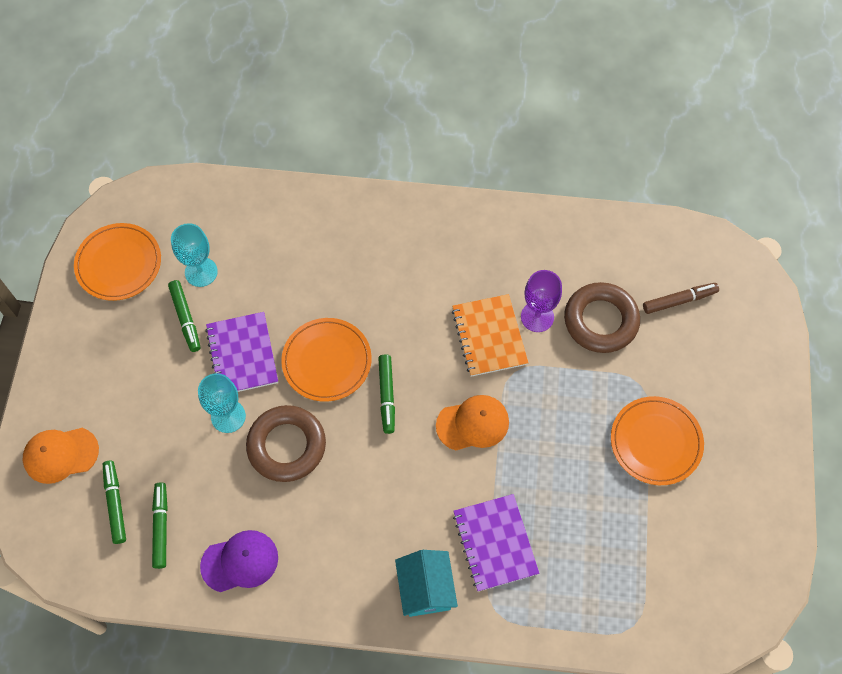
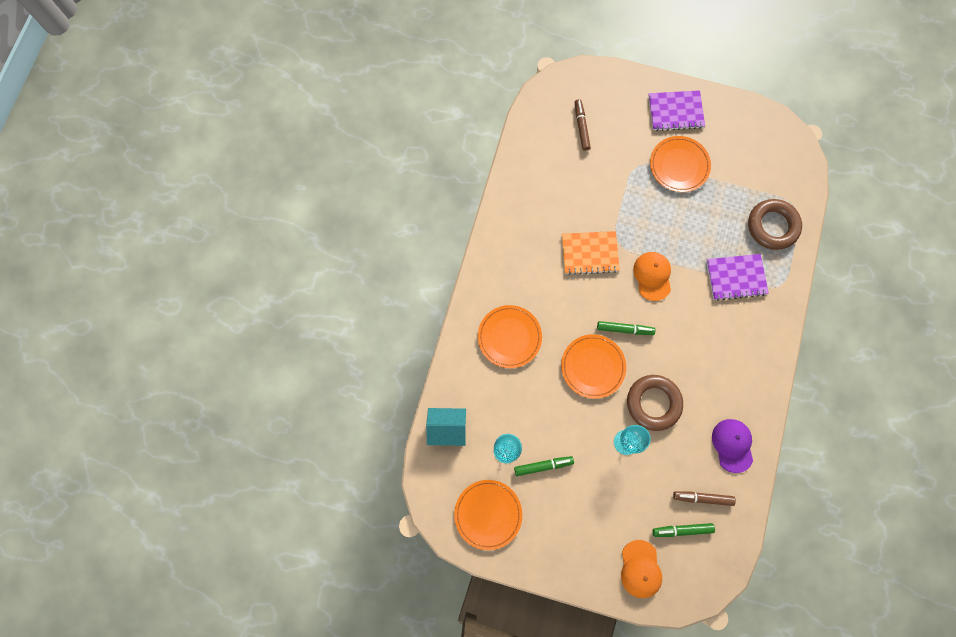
camera: 80 degrees left, 10 degrees up
green marker [152,482,168,569] -> brown marker [673,491,736,506]
purple notebook [205,312,278,392] -> purple notebook moved to [648,90,705,131]
turquoise house [395,550,458,617] -> turquoise house moved to [426,408,466,446]
purple goblet [521,270,562,332] -> none
brown ring [564,282,640,353] -> brown ring moved to [748,199,802,250]
none -> orange plate [478,305,542,368]

